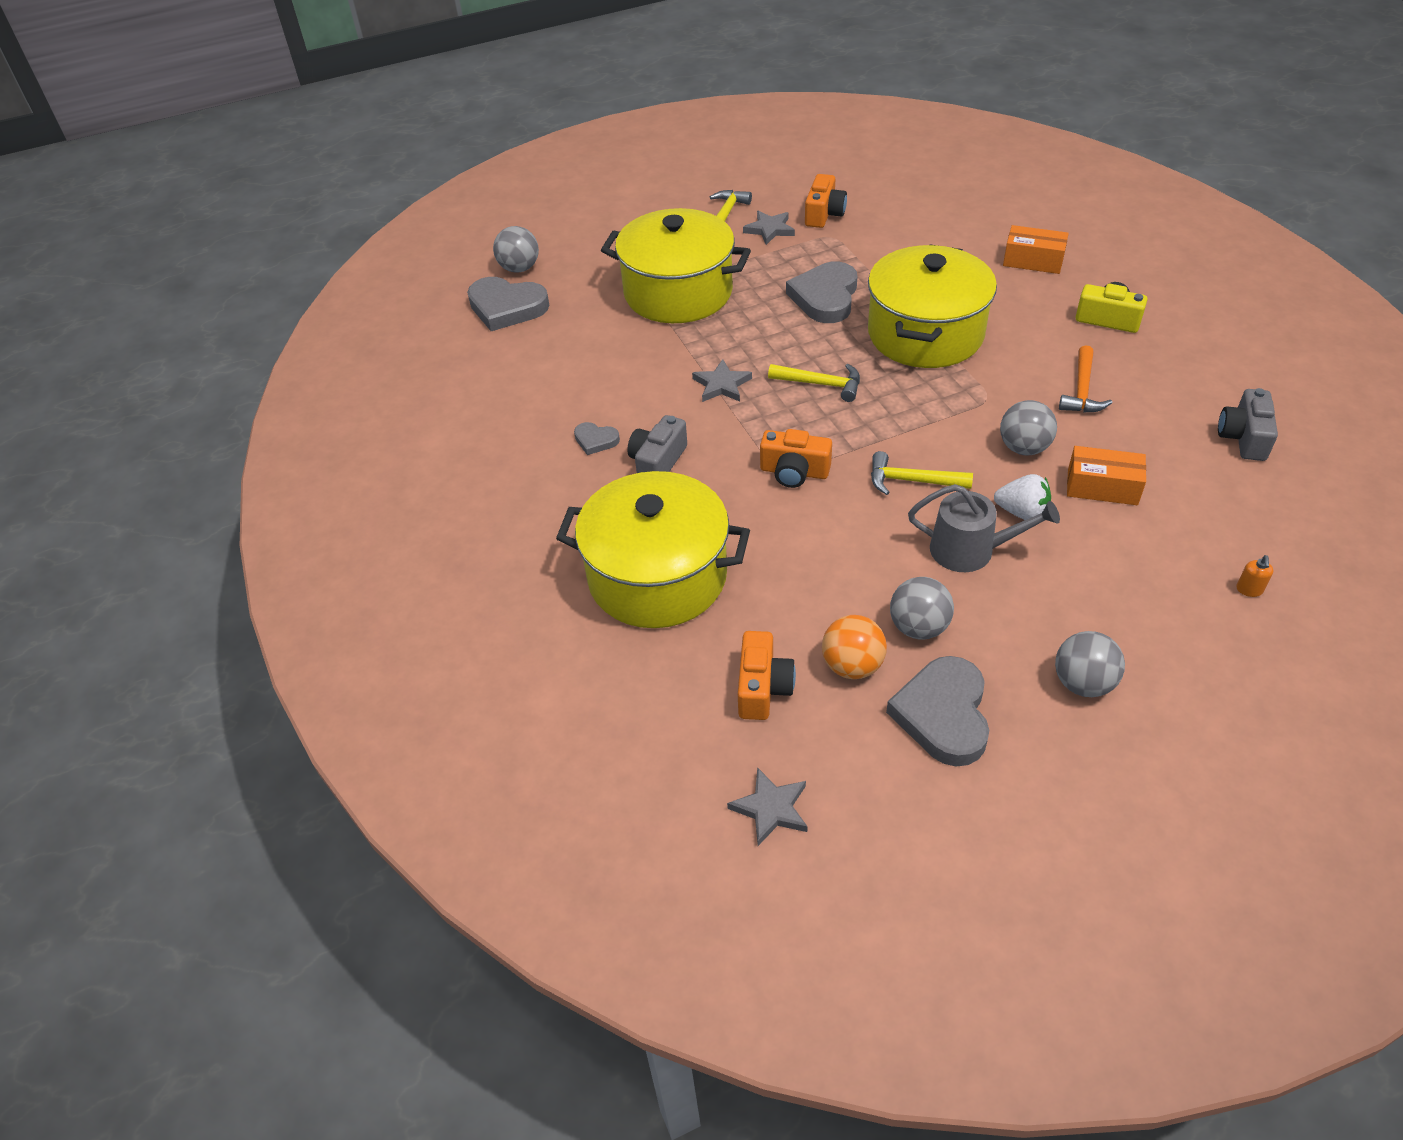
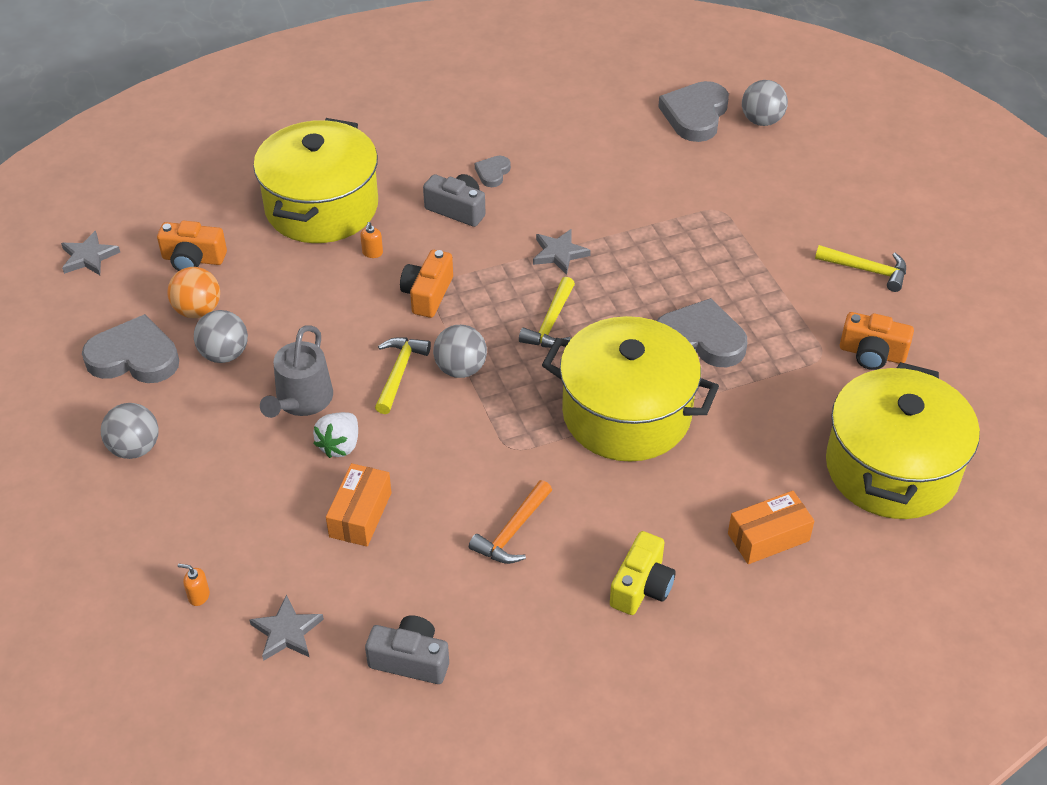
camera: 90 degrees right, 0 degrees up
yellow pot [601,208,751,323] -> yellow pot moved to [826,362,980,519]
grey star [743,211,795,245] -> grey star moved to [249,595,324,661]
grey ball [1000,400,1057,455] -> grey ball moved to [433,325,487,378]
orange box [1003,225,1069,274] -> orange box turned 45 degrees clockwise [728,491,814,564]
orange hammer [1059,345,1113,413] -> orange hammer turned 75 degrees counterclockwise [469,480,552,564]
none -> orange soap dispenser [360,222,383,258]

